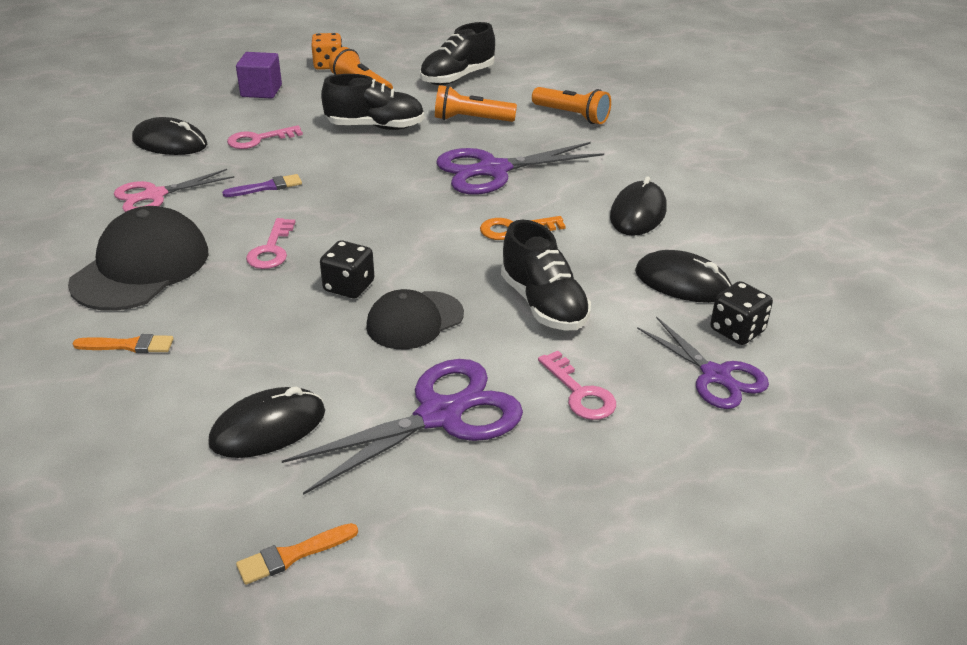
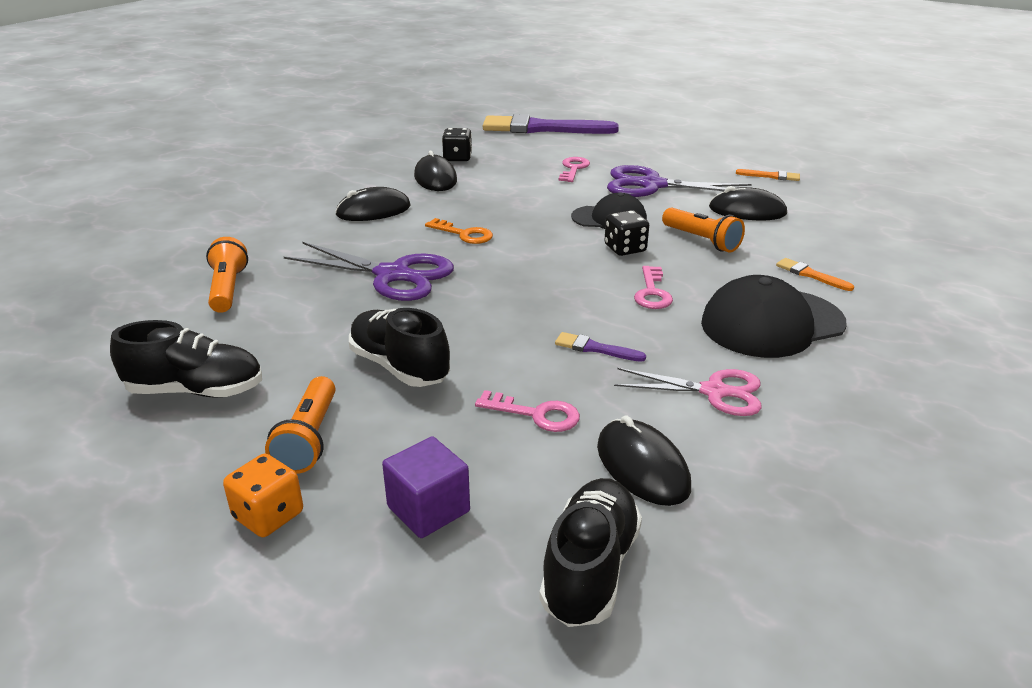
camera: 135 degrees left, 5 degrees down
pink key [246,218,295,269] -> pink key turned 135 degrees clockwise [634,266,673,309]
orange flashlight [435,85,517,122] -> orange flashlight moved to [662,208,745,252]
black shoe [501,220,591,330] -> black shoe moved to [539,478,642,627]
purple scissors [637,316,769,409] -> none
none -> purple brush [483,114,619,134]

